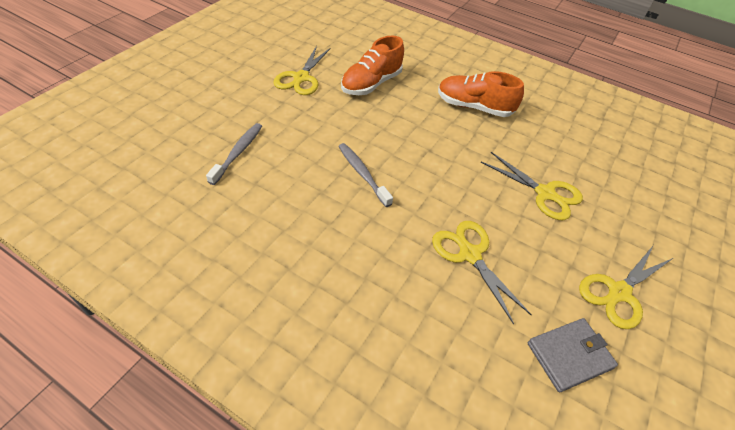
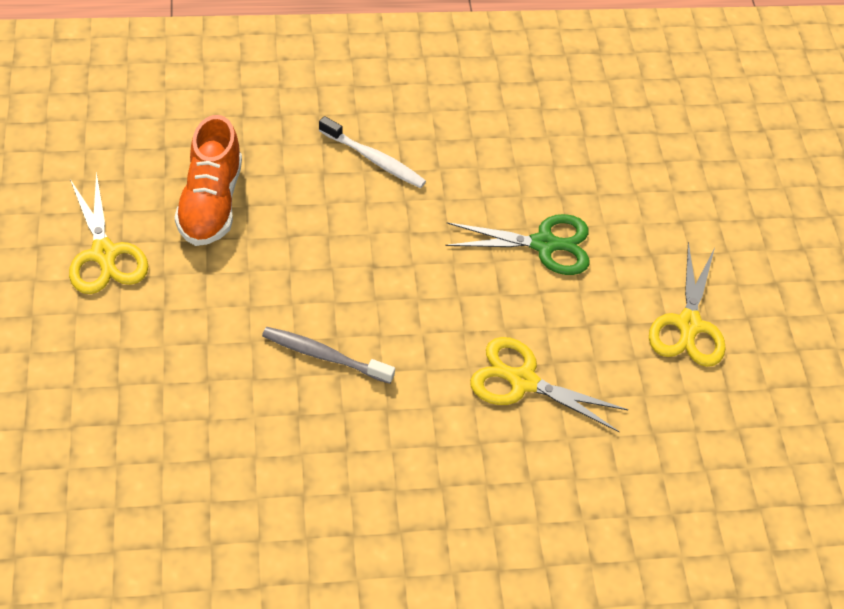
camera: 40 degrees left, 5 degrees up
grey toothbrush [206,123,262,185] -> none
orange shoe [438,71,524,117] -> white toothbrush [319,116,426,188]
yellow scissors [481,152,583,220] -> green scissors [445,214,590,275]
grey wallet [528,318,618,392] -> none

